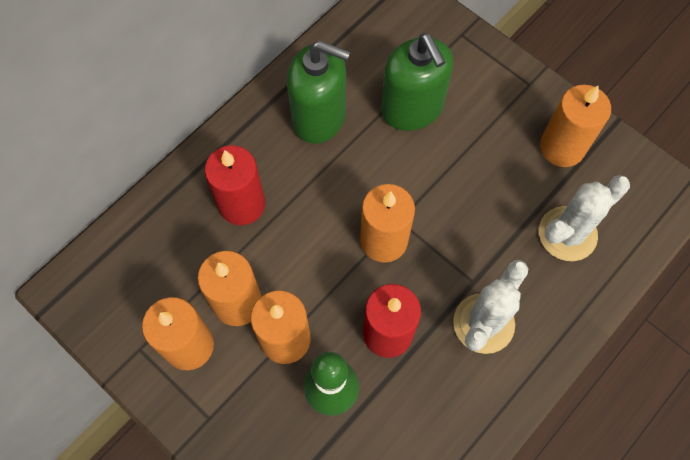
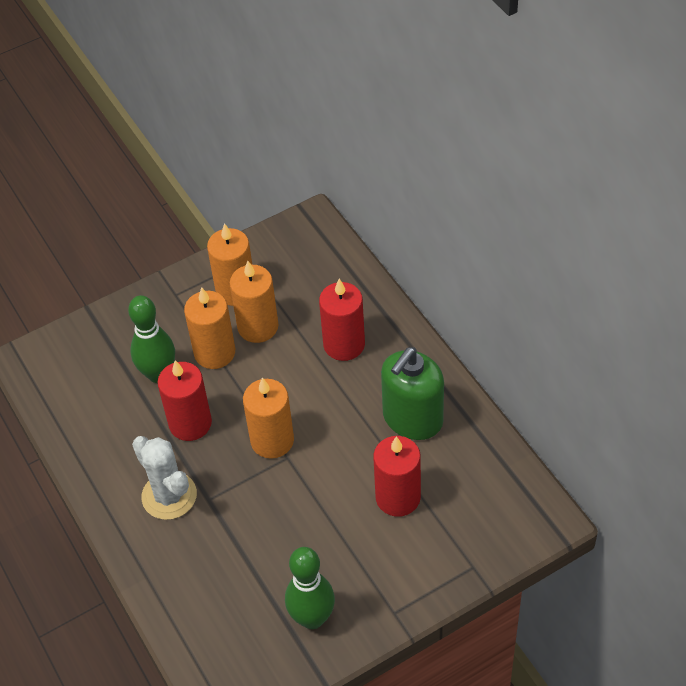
camera: 110 degrees right, 15 degrees down
green soap dispenser [381,33,454,131] -> red candle [373,436,421,517]
white cactus [539,175,630,261] -> none
orange candle [540,85,611,167] -> green bowling pin [285,547,335,629]

